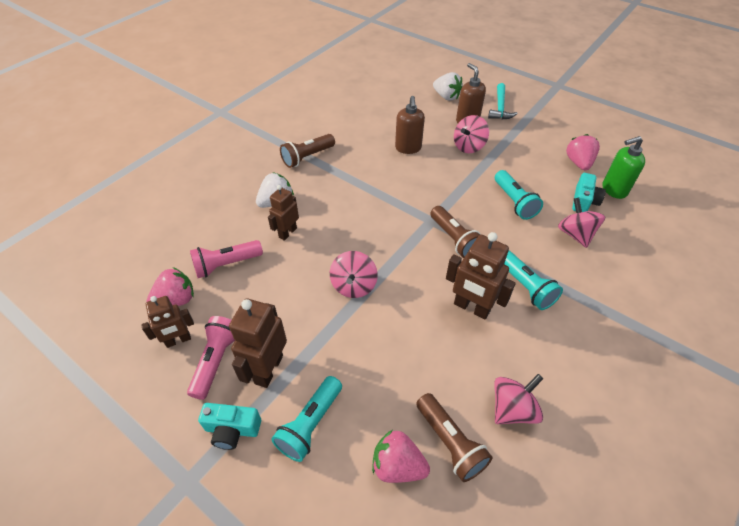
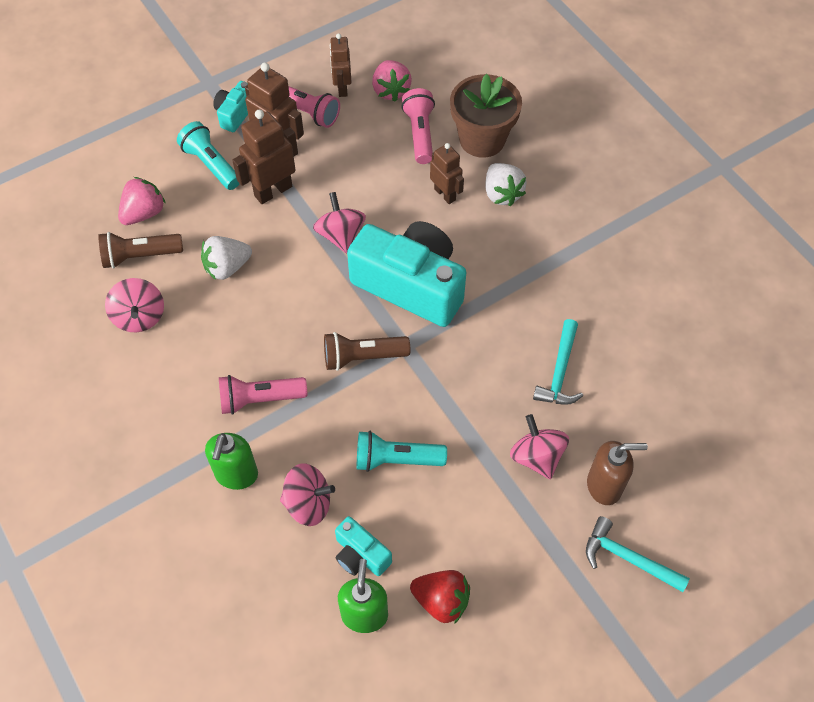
camera: 110 degrees right, 10 degrees up
brown flashlight [280,134,335,168] -> none
pink spinning top [330,251,378,298] -> pink spinning top turned 45 degrees clockwise [313,192,366,253]
brown soap dispenser [395,96,425,154] -> turquoise hammer [533,319,583,405]
white strawberry [433,72,462,101] -> white strawberry moved to [201,236,252,280]
brown robot [446,232,516,319] -> brown robot moved to [232,109,298,204]
turquoise flashlight [504,251,563,310] -> pink flashlight [219,375,307,415]
pink strawberry [566,134,600,170] -> red strawberry [410,570,470,624]
none -> green soap dispenser [205,433,258,490]
none -> turquoise camera [347,221,466,327]
none -> brown flower pot [450,74,522,158]

